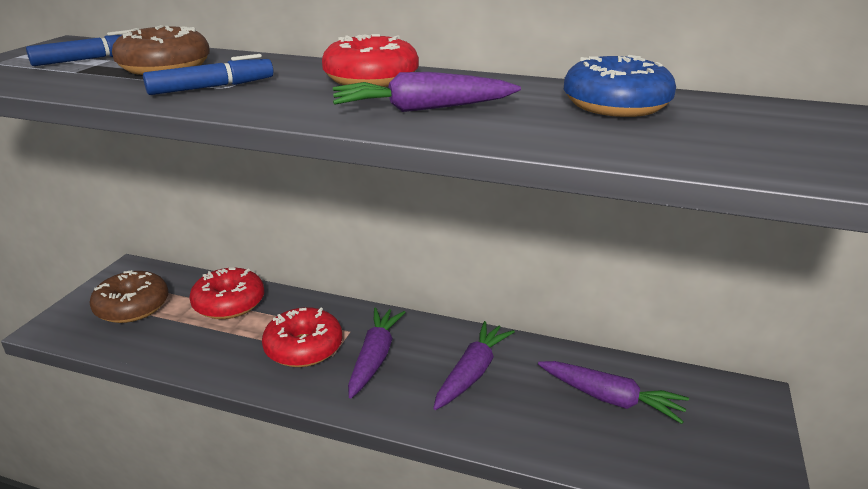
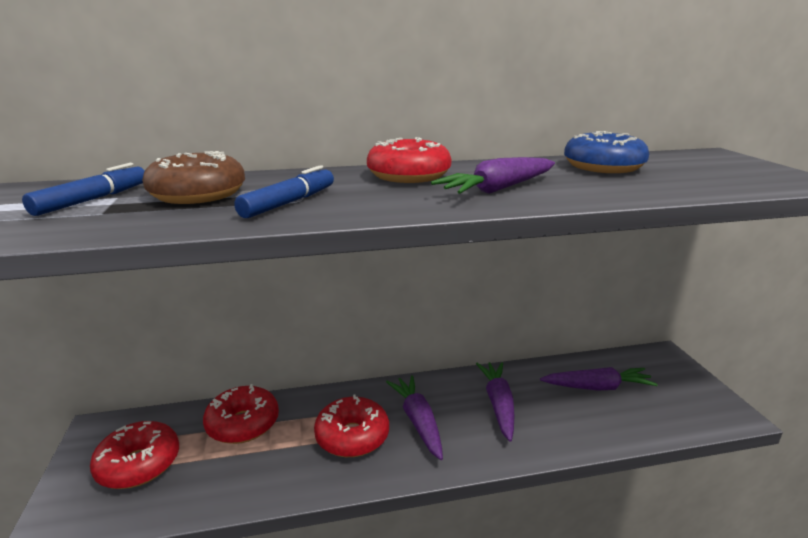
camera: 30 degrees left, 5 degrees down
brown donut [90,270,169,323] -> red donut [90,421,179,489]

